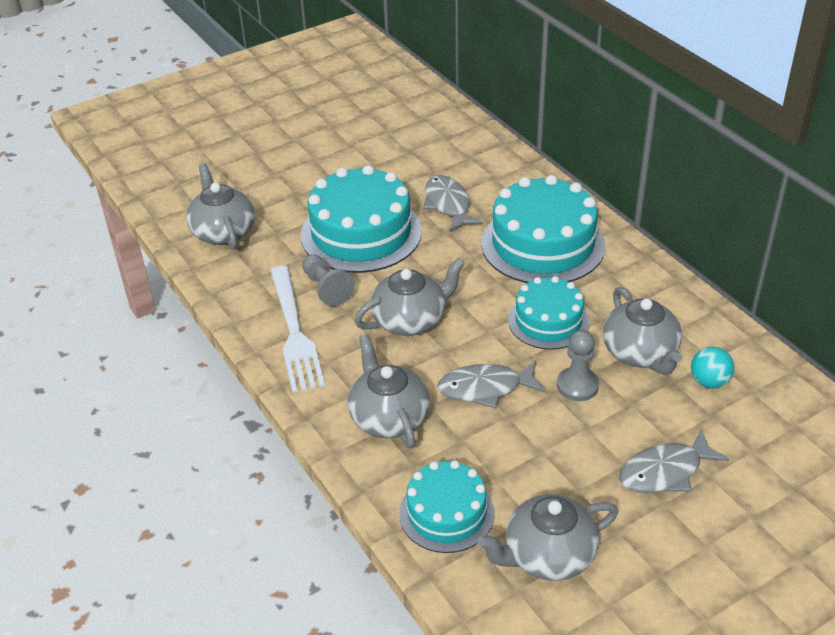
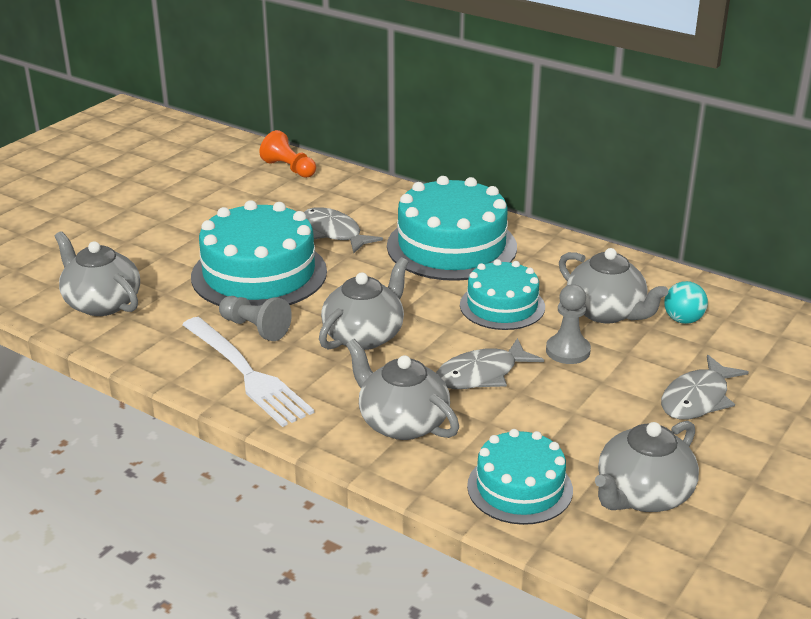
camera: 25 degrees left, 10 degrees down
none -> orange pawn [259,130,316,178]

